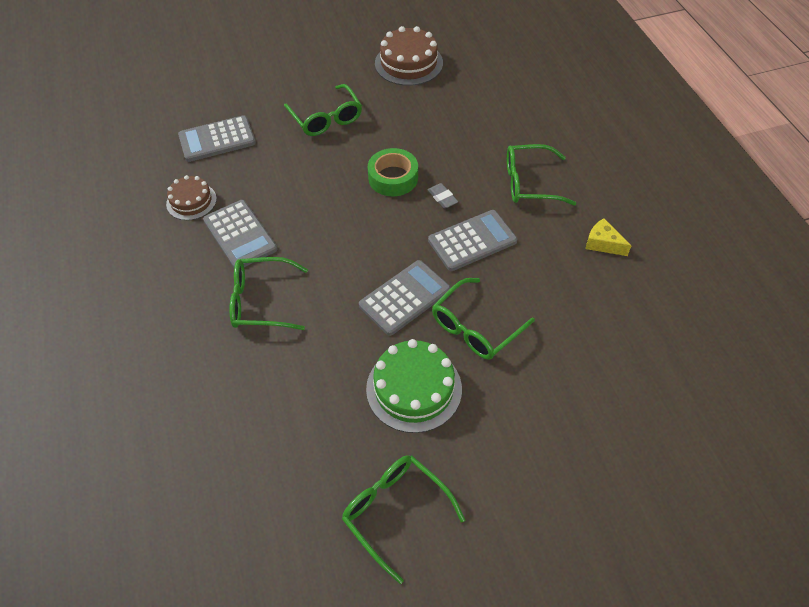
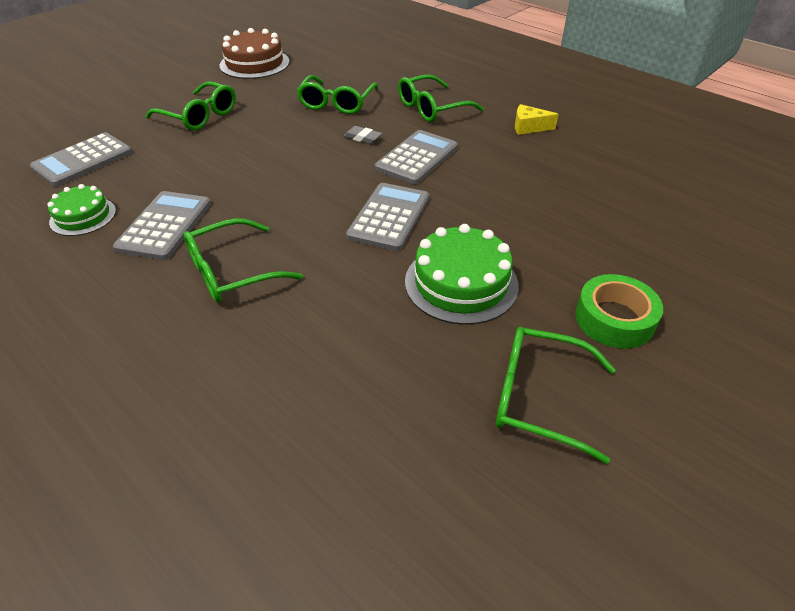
camera: 30 degrees left, 10 degrees down
brown cake [166,175,217,220] -> green cake [47,184,116,236]
grey calculator [203,200,277,267] -> grey calculator turned 105 degrees counterclockwise [113,191,211,260]
green tape [368,148,418,196] -> green tape moved to [575,274,663,349]
green glasses [432,278,535,360] -> green glasses moved to [297,75,379,114]

